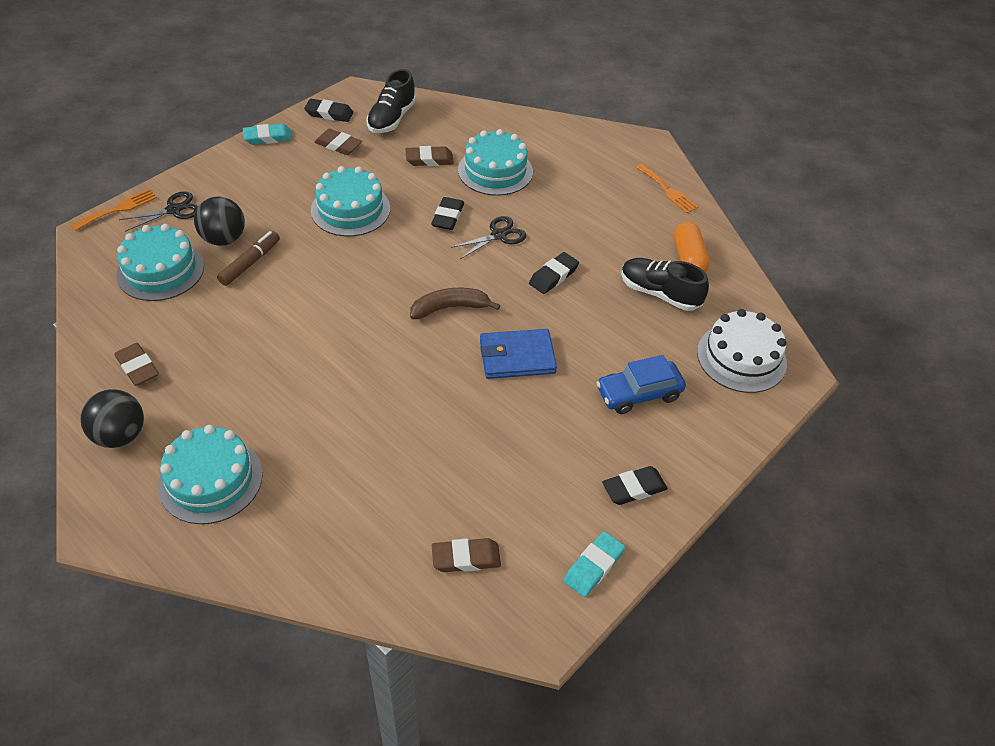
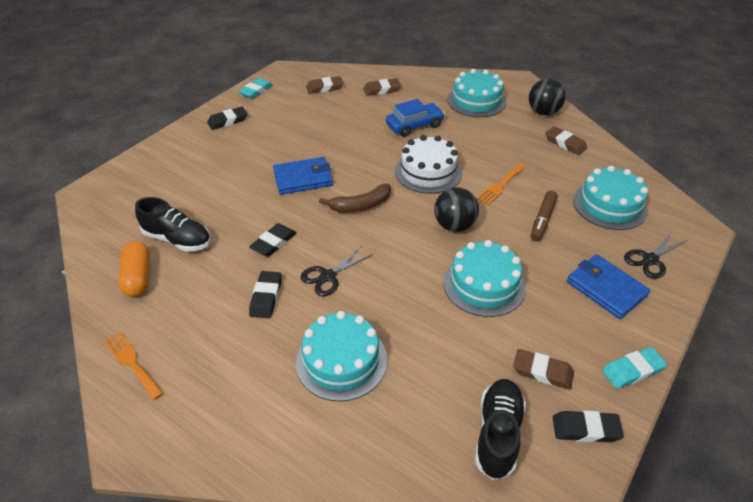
camera: 175 degrees right, 5 degrees down
orange fork [71,189,157,231] -> orange fork moved to [477,163,526,205]
black ball [194,197,245,246] -> black ball moved to [434,187,479,232]
brown eraser [405,146,454,166] -> brown eraser moved to [363,78,401,96]
black eraser [431,197,464,230] -> black eraser moved to [249,271,282,318]
blue car [596,355,686,414] -> blue car moved to [386,99,445,137]
white cake [697,309,787,393] -> white cake moved to [395,135,463,194]
none -> blue wallet [567,254,650,319]

